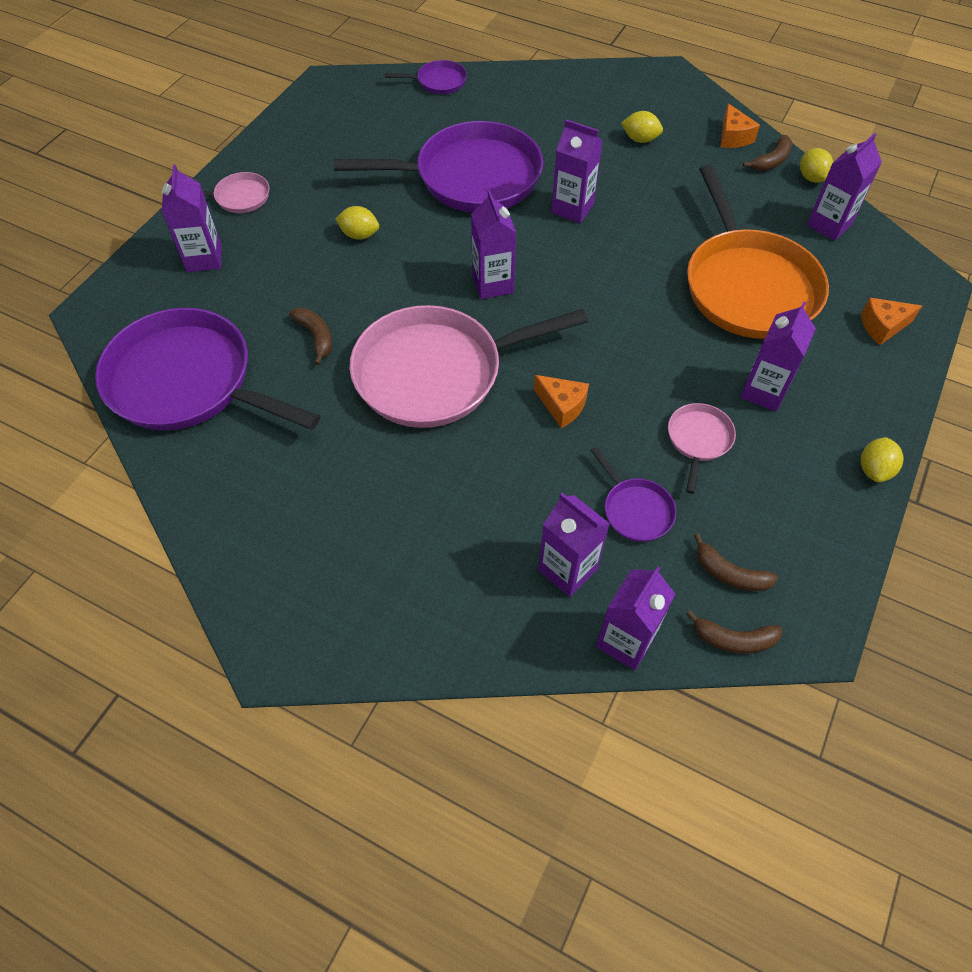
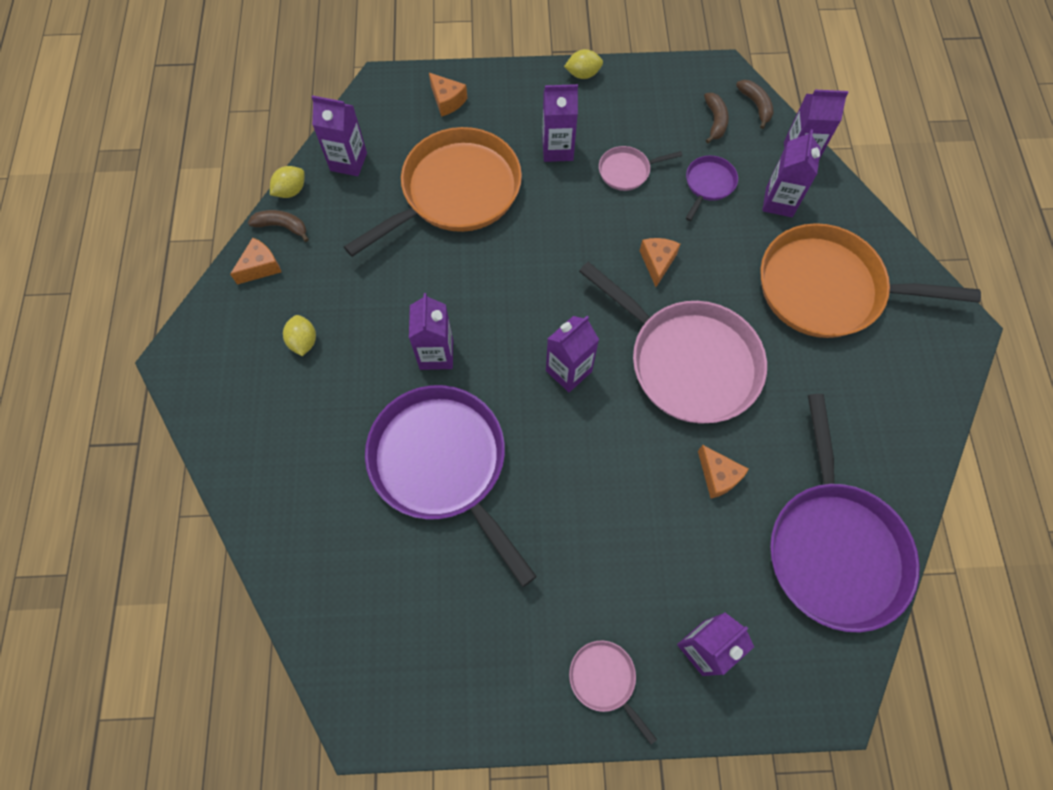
camera: 120 degrees left, 10 degrees up
brown banana [289,308,332,365] -> orange cheese [698,445,749,499]
yellow lemon [335,206,379,240] -> none
purple pan [385,60,467,94] -> none
none -> orange pan [760,223,981,338]

